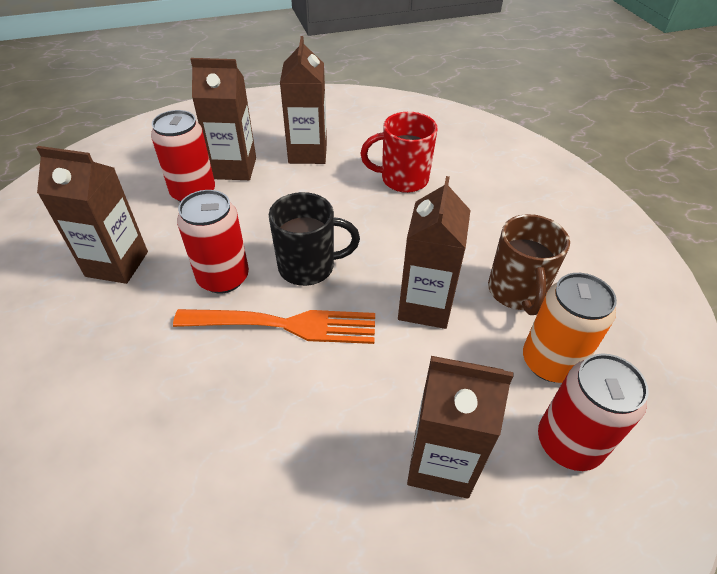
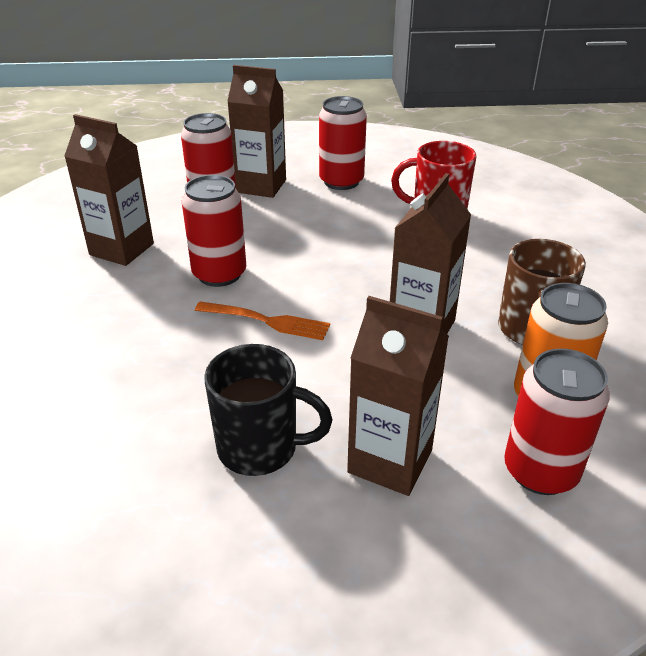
camera: 15 degrees right, 10 degrees down
orange fork [173,309,375,344] -> orange fork [195,301,330,340], size x0.65
black mug [269,192,360,286] -> black mug moved to [204,344,332,476]
brown carton [280,36,327,164] -> red can [319,96,367,190]

